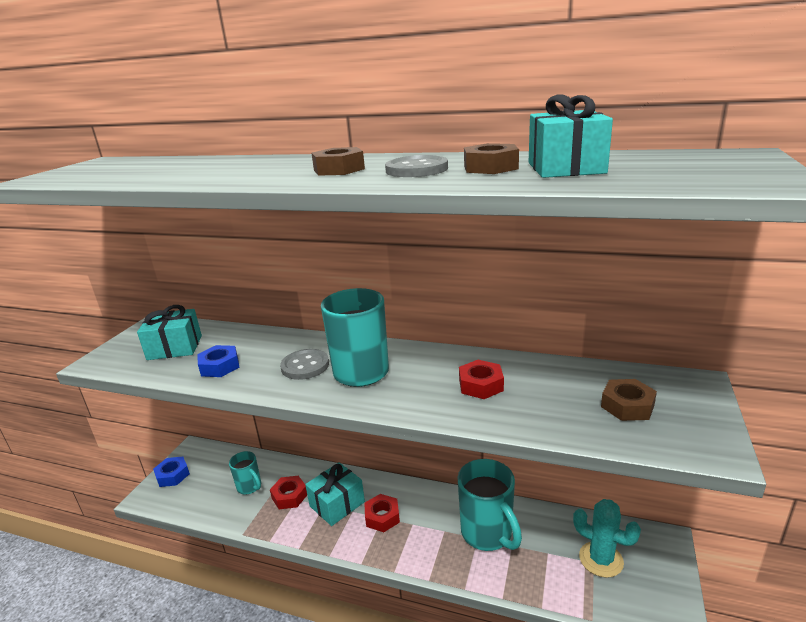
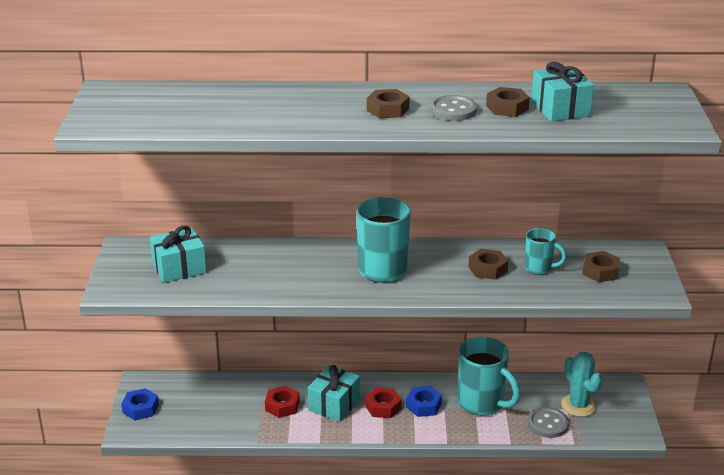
camera: 20 degrees left, 5 degrees up
blue nut [197,345,240,377] -> blue nut moved to [406,386,442,417]
turquoise mug [229,451,261,494] -> turquoise mug moved to [524,228,566,275]
grey button [280,349,329,380] -> grey button moved to [527,407,569,438]
red nut [459,360,504,399] -> brown nut [469,249,508,280]
turquoise cactus [573,499,641,578] -> turquoise cactus turned 45 degrees clockwise [561,352,602,417]

